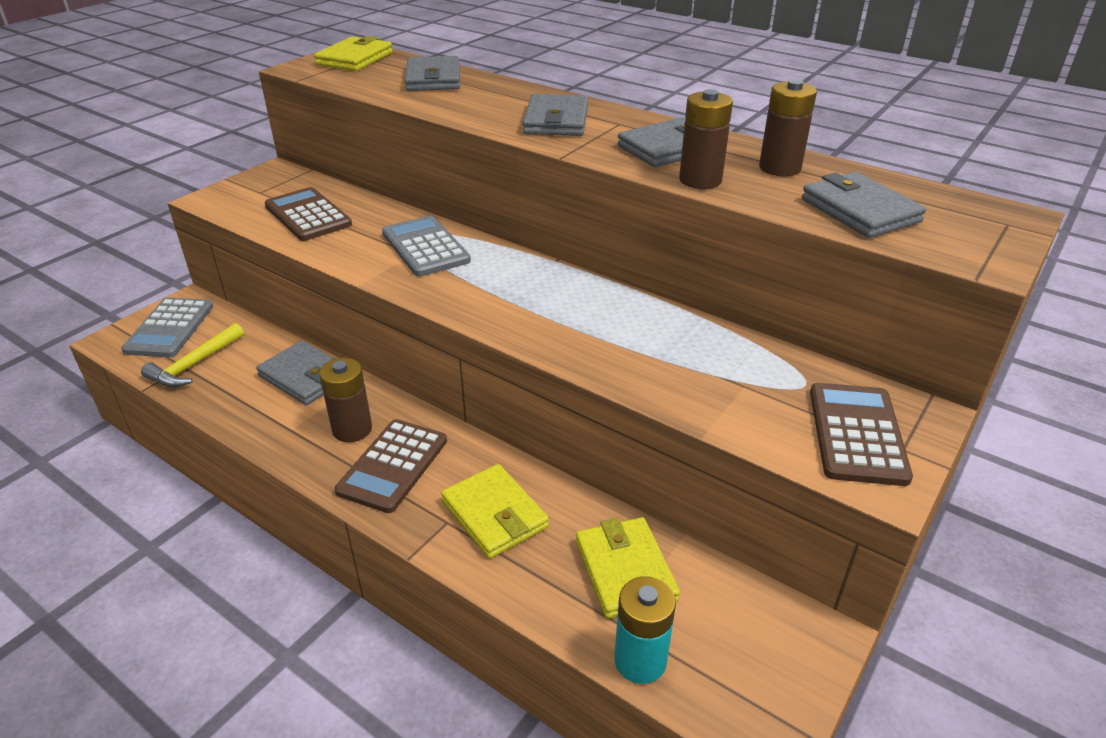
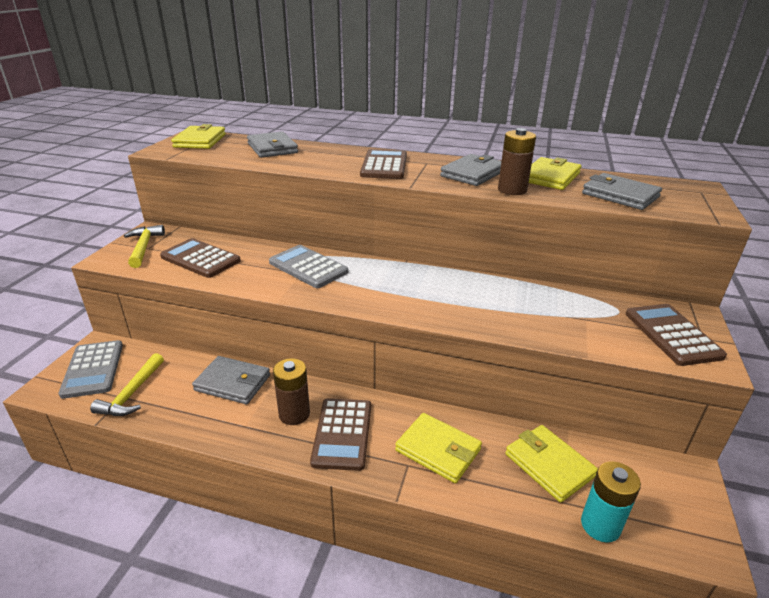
camera: 20 degrees left, 5 degrees down
grey wallet [523,94,588,136] -> brown calculator [360,149,407,179]
brown battery [759,79,817,177] -> yellow wallet [529,157,581,190]
none -> yellow hammer [124,225,165,268]

